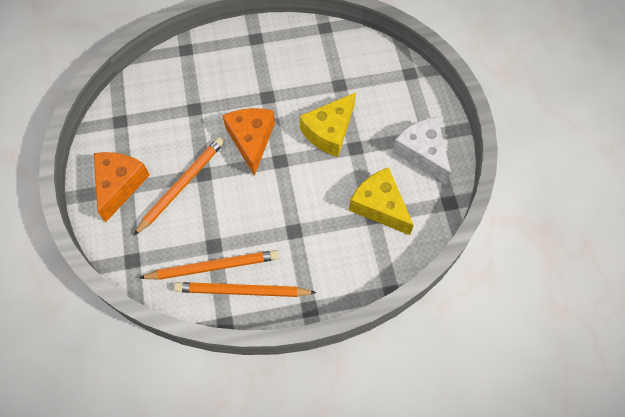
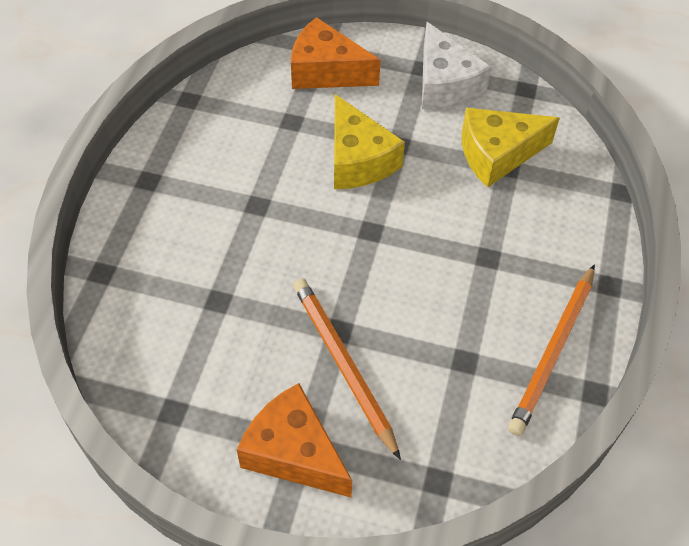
camera: 65 degrees left, 10 degrees down
orange pencil [139,250,279,280] -> none
orange cheese [222,108,275,176] -> orange cheese moved to [291,17,381,89]
white cheese [392,117,451,184] -> white cheese turned 105 degrees counterclockwise [422,22,492,109]

